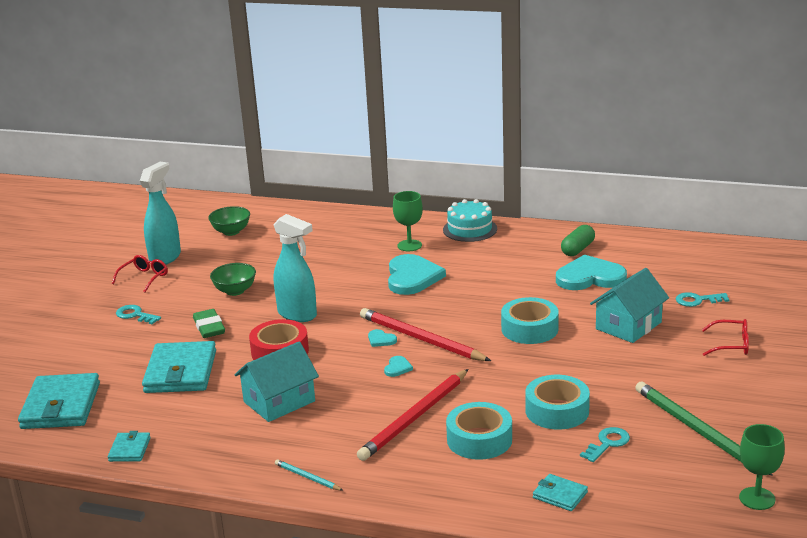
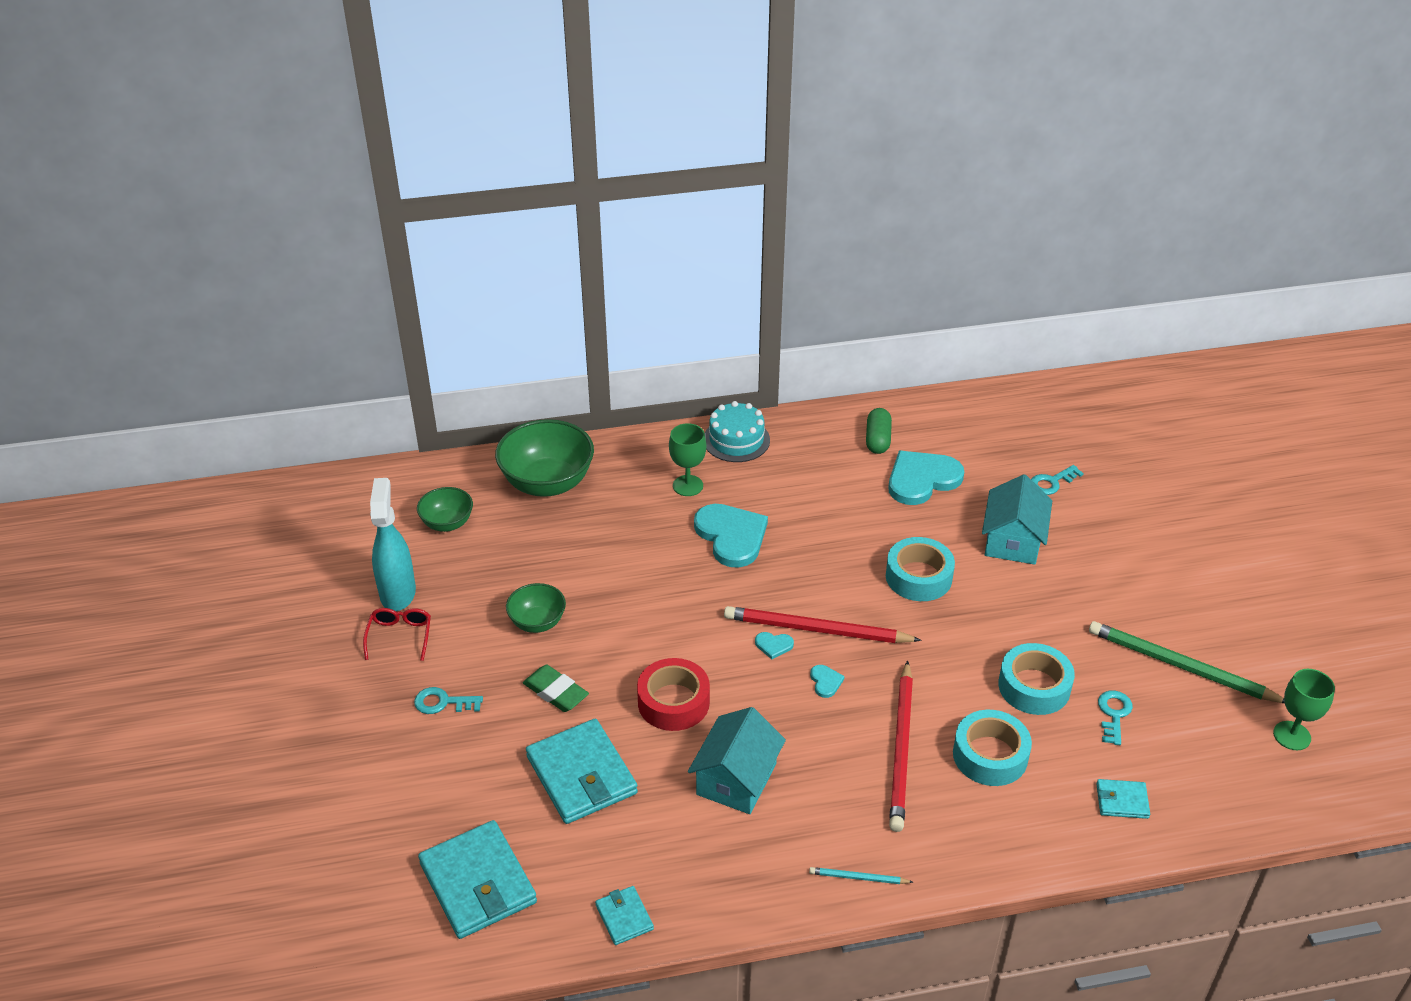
camera: 30 degrees left, 15 degrees up
turquoise spray bottle [273,214,317,322] -> none
red glasses [702,319,749,356] -> none
none -> green bowl [495,419,594,497]

